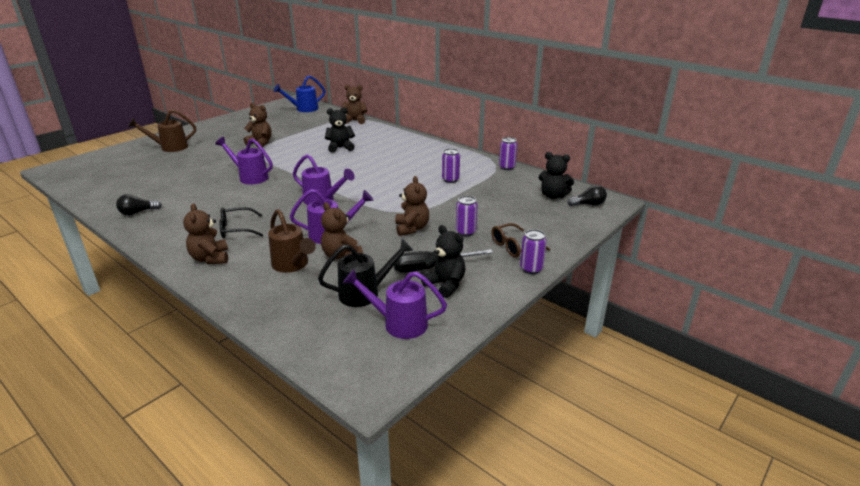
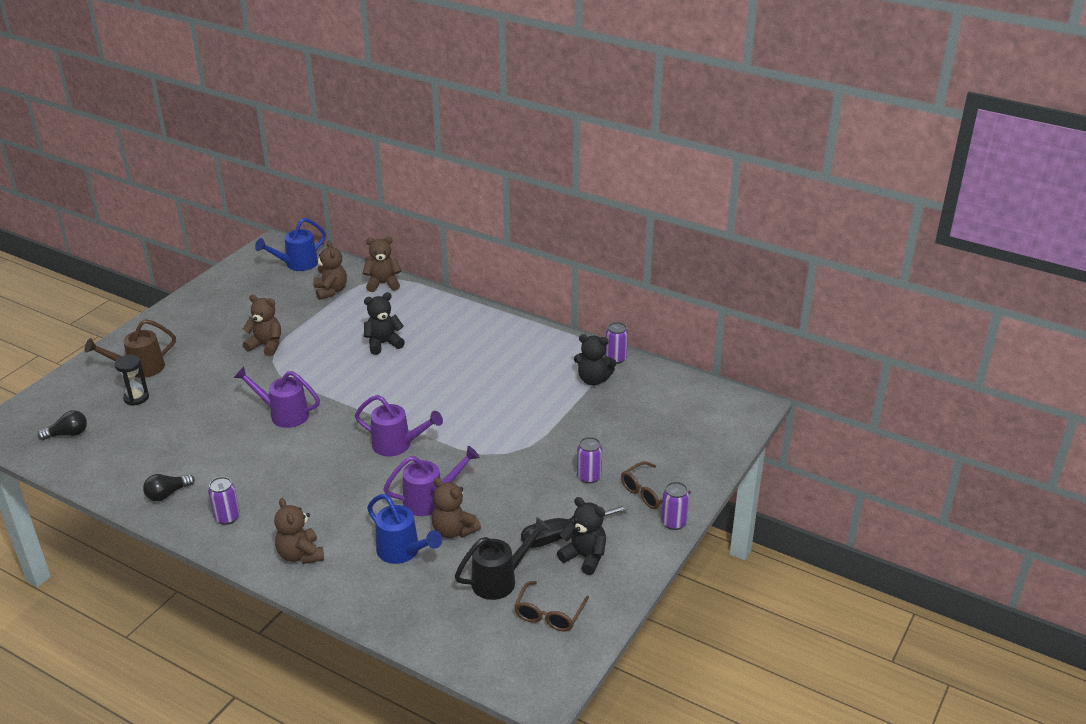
camera: 10 degrees left, 5 degrees up
black glasses [219,207,263,238] -> none
brown watering can [268,209,316,273] -> blue watering can [367,494,442,564]
purple watering can [343,269,447,339] -> brown glasses [514,581,589,631]
brown teddy bear [395,176,429,236] -> brown teddy bear moved to [313,241,347,300]
purple can [442,148,460,183] -> purple can moved to [208,477,240,525]
black teddy bear [539,152,574,199] -> black teddy bear moved to [574,334,617,386]
black light bulb [568,185,607,206] -> black light bulb moved to [38,410,87,440]
none -> black hourglass [115,355,149,406]

